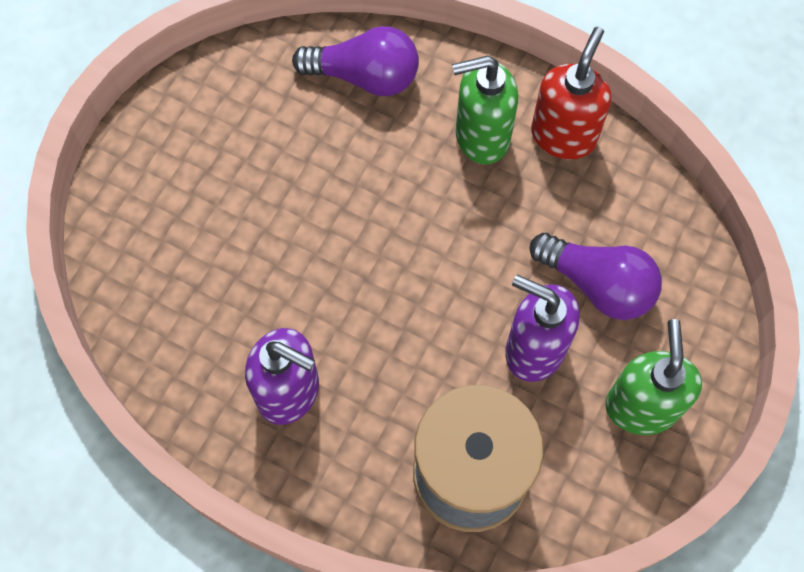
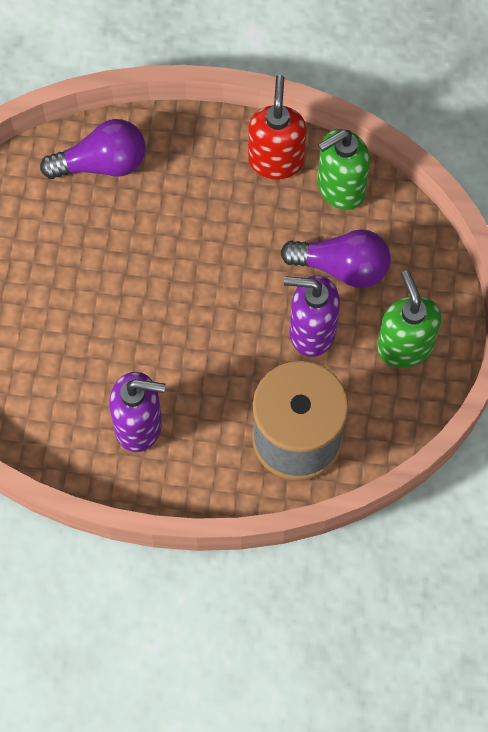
camera: 20 degrees left, 0 degrees up
green soap dispenser [452,56,518,164] -> green soap dispenser moved to [317,129,370,210]

